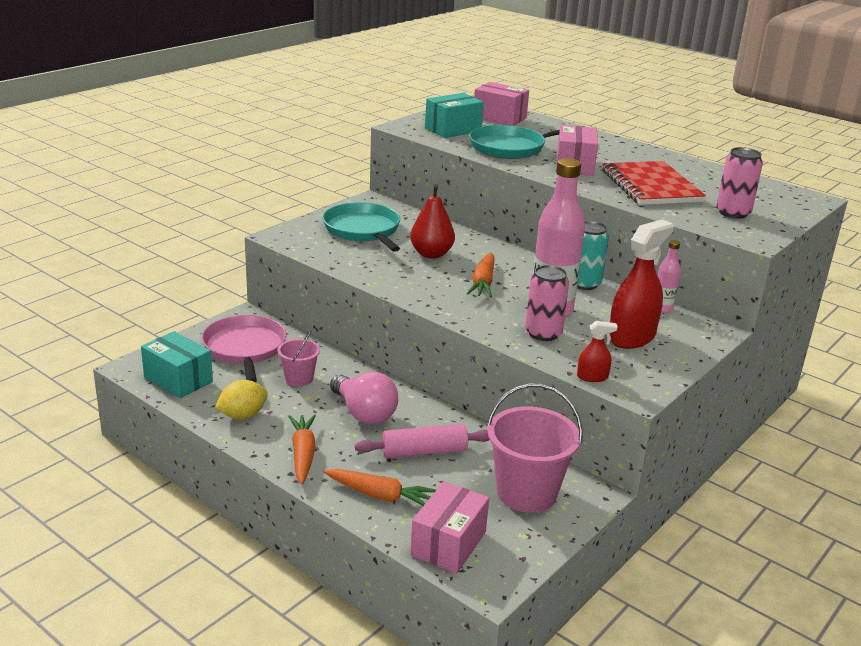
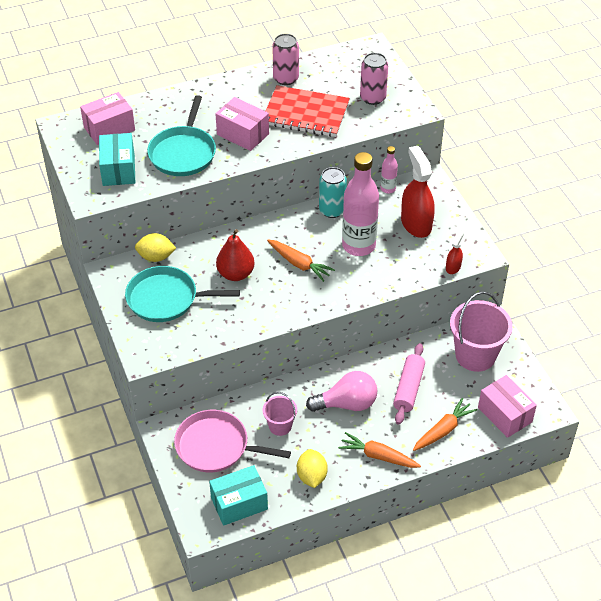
camera: 60 degrees left, 20 degrees up
pink can [525,265,569,341] -> pink can moved to [272,34,299,85]
none -> yellow lemon [135,233,176,262]

